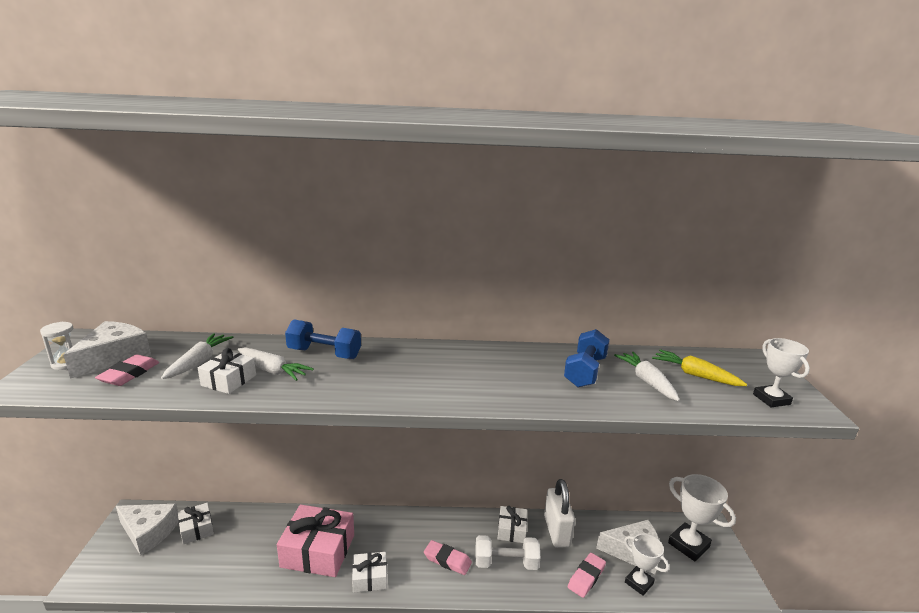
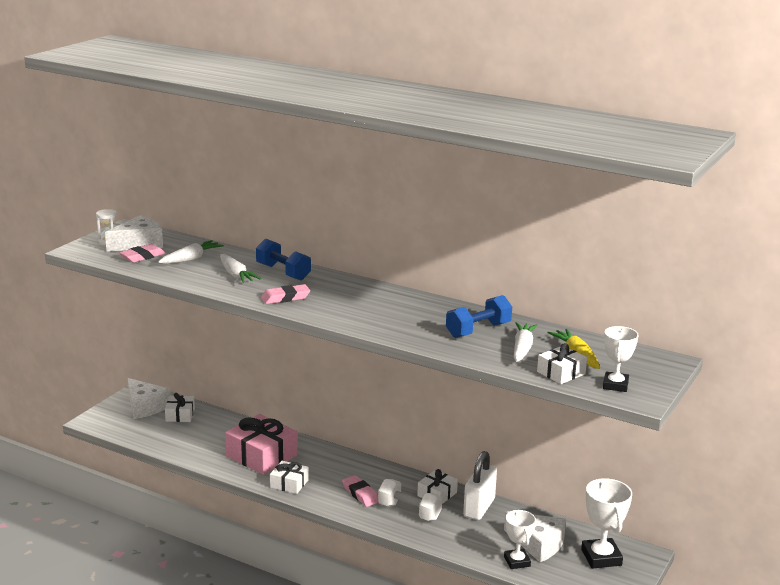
camera: 30 degrees right, 0 degrees up
white gift [198,348,256,394] -> white gift moved to [537,343,587,384]
pink eraser [568,553,606,598] -> pink eraser moved to [261,284,310,304]

